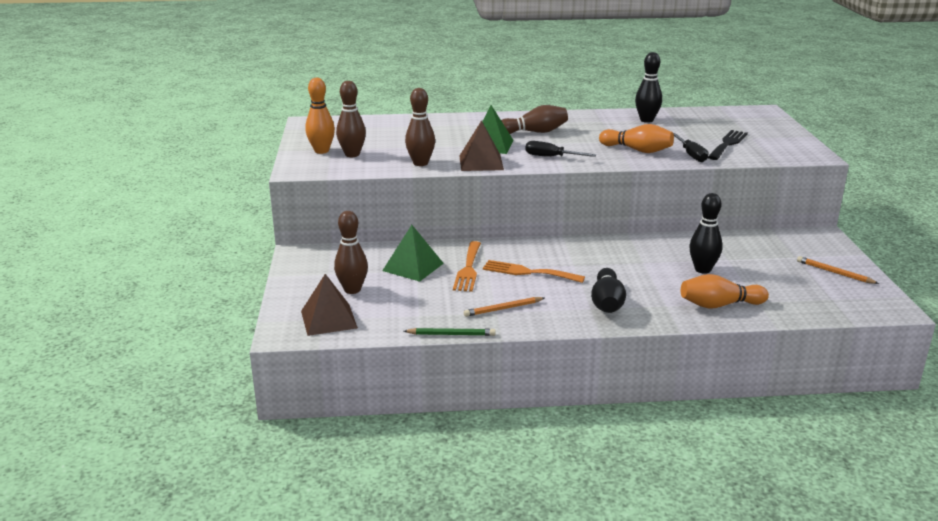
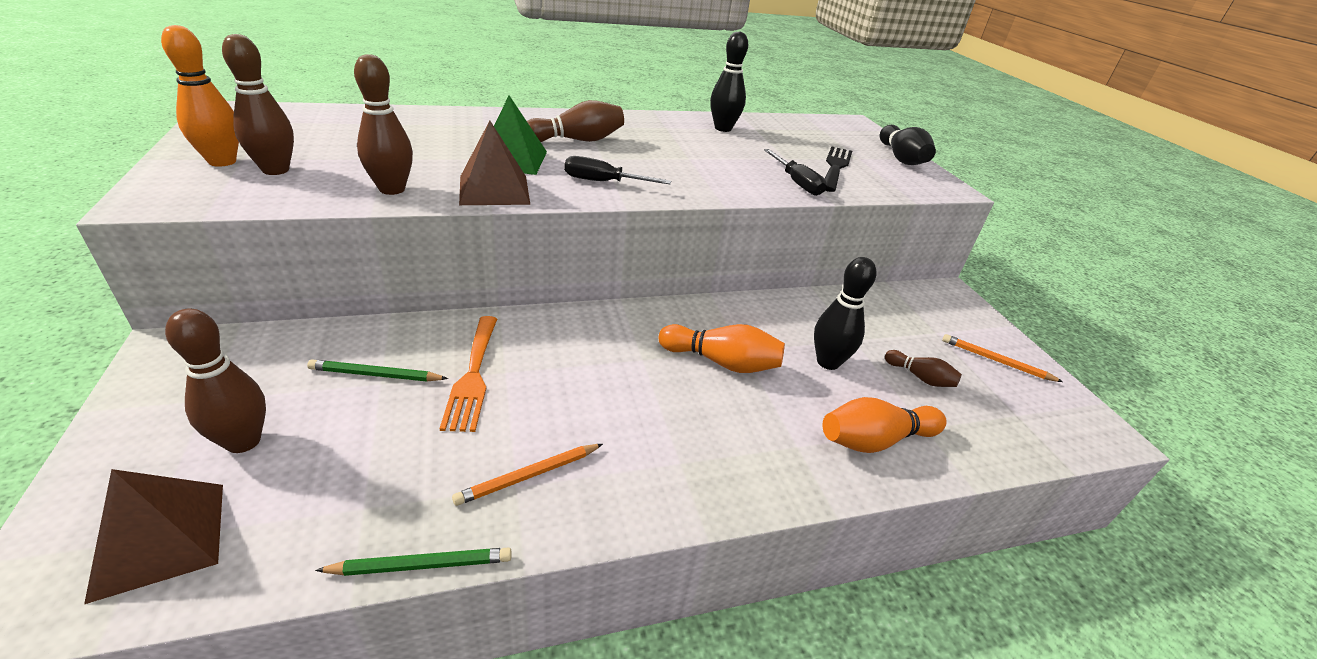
camera: 15 degrees left, 10 degrees up
green pyramid [382,225,444,282] -> green pencil [307,359,448,381]
orange fork [483,260,585,283] -> none
black bowling pin [591,268,626,313] -> black bowling pin moved to [880,125,936,165]
orange bowling pin [599,124,674,153] -> orange bowling pin moved to [659,324,785,373]
none -> brown bowling pin [885,350,962,387]

